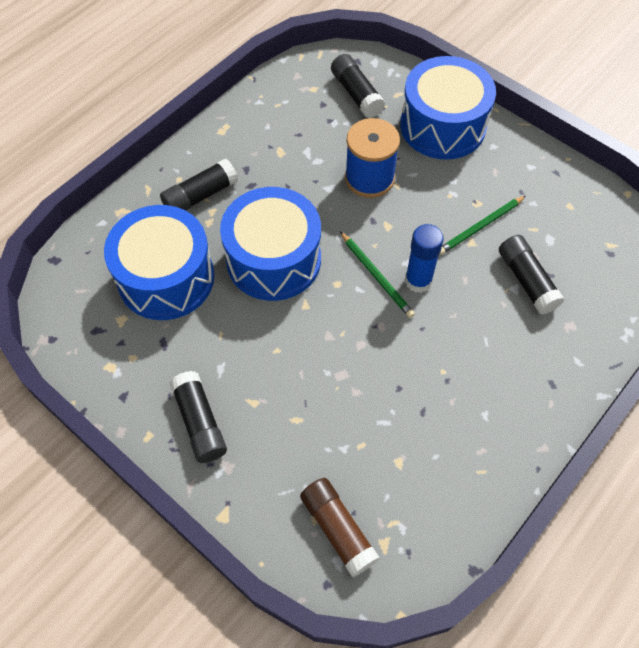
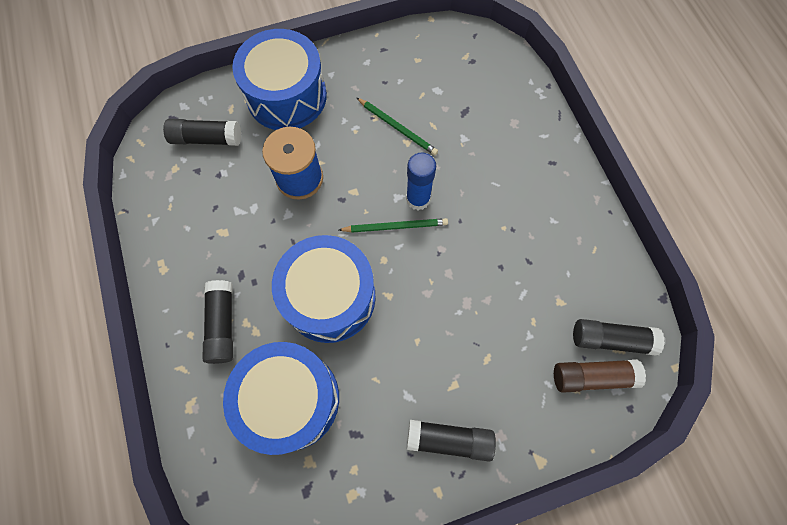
camera: 60 degrees left, 10 degrees up
green pencil [440,196,526,255] -> green pencil turned 45 degrees counterclockwise [357,98,438,156]
black glue stick [499,235,565,315] -> black glue stick moved to [573,319,665,356]

